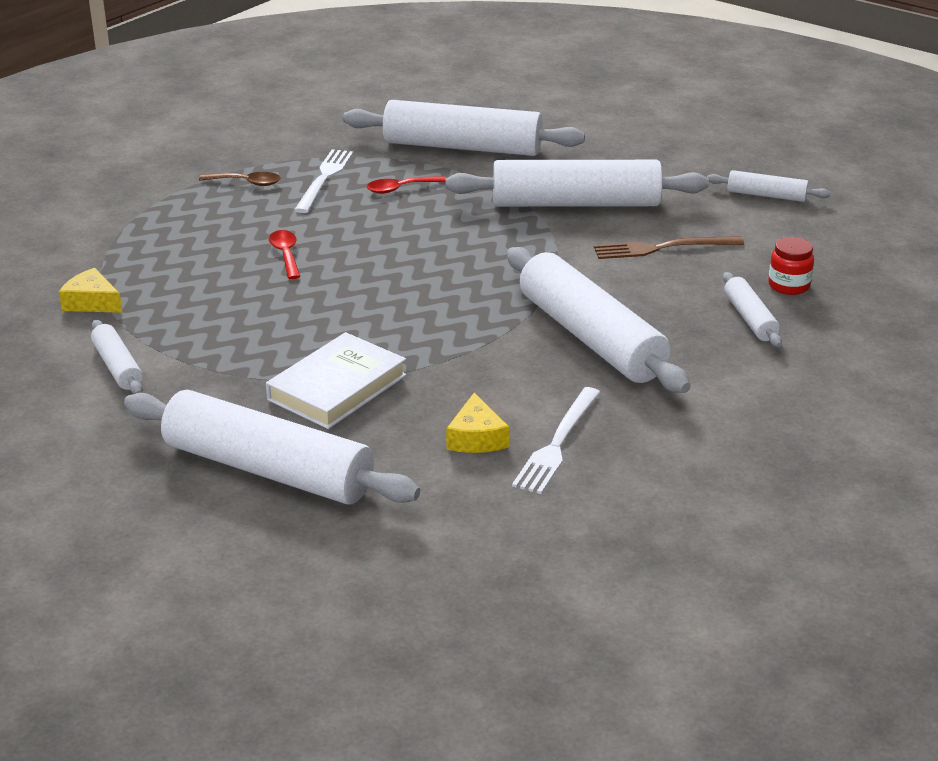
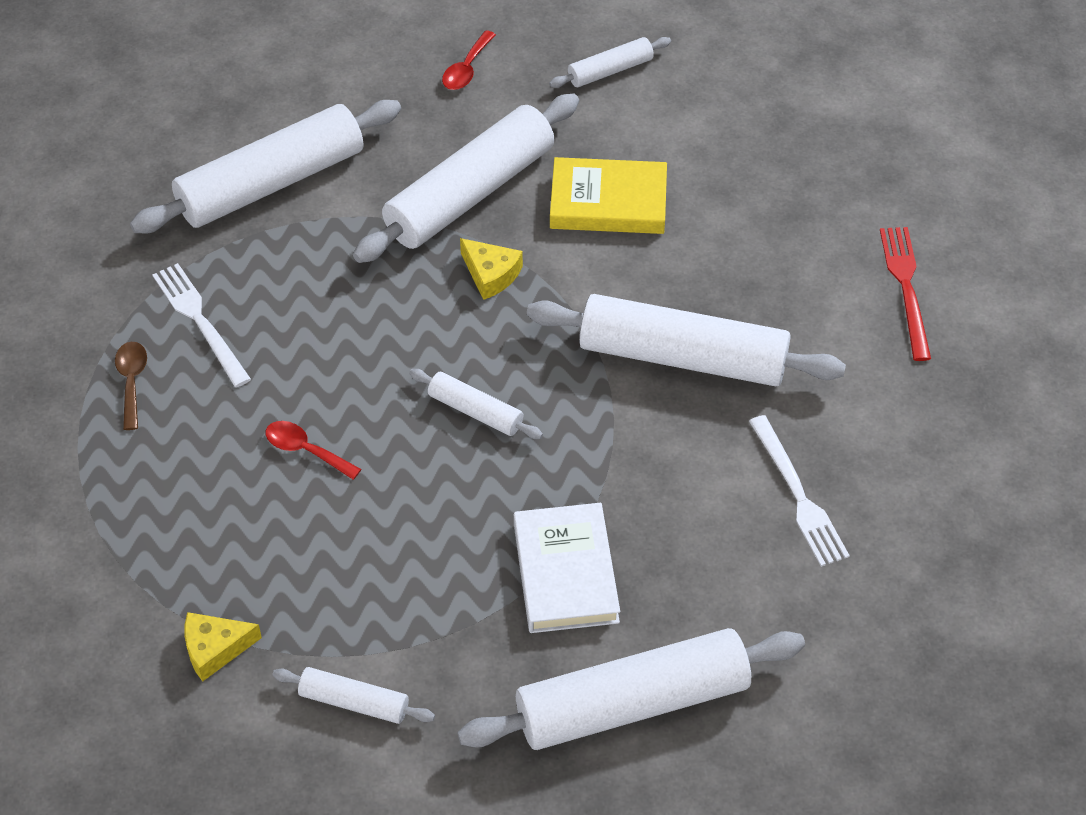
camera: 45 degrees left, 20 degrees up
brown spoon [199,172,281,186] -> brown spoon turned 60 degrees counterclockwise [115,342,147,430]
red spoon [366,176,446,194] -> red spoon moved to [442,30,496,90]
yellow cheese [446,393,509,453] -> yellow cheese moved to [460,238,523,300]
brown fork [593,236,744,259] -> yellow book [550,157,667,234]
white rolling pin [723,272,782,347] -> white rolling pin moved to [409,369,543,439]
red jar [768,237,814,295] -> none
none -> red fork [880,227,931,361]

